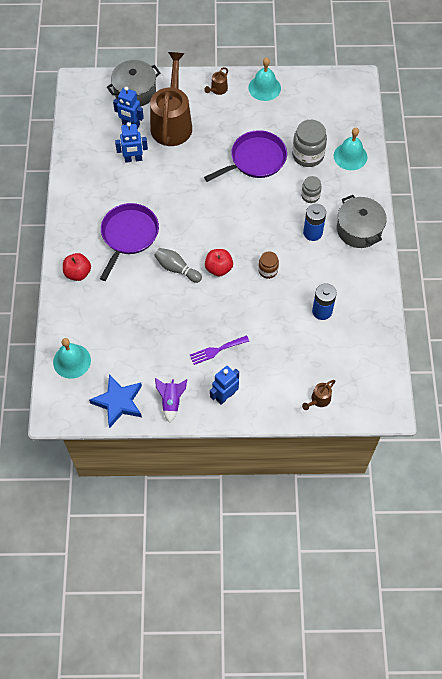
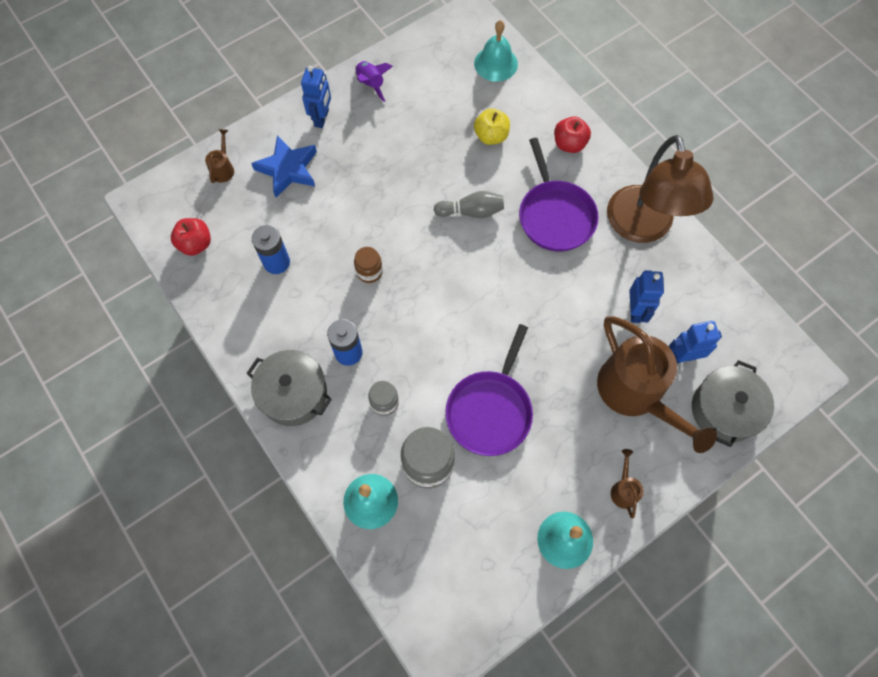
camera: 145 degrees right, 5 degrees up
blue star [89,374,142,428] -> blue star moved to [251,135,317,197]
blue robot [115,122,148,163] -> blue robot turned 135 degrees clockwise [629,270,664,323]
purple fork [190,335,249,365] -> none
red apple [205,249,233,277] -> red apple moved to [171,218,211,256]
none -> yellow apple [474,108,510,145]
none -> brown lamp [607,135,713,243]

